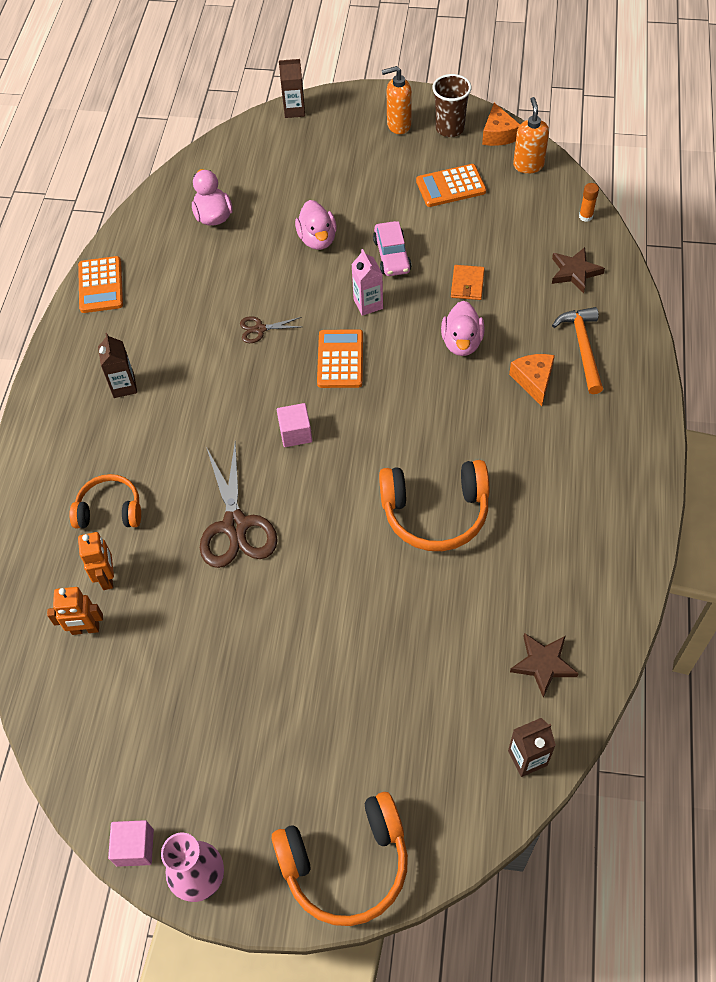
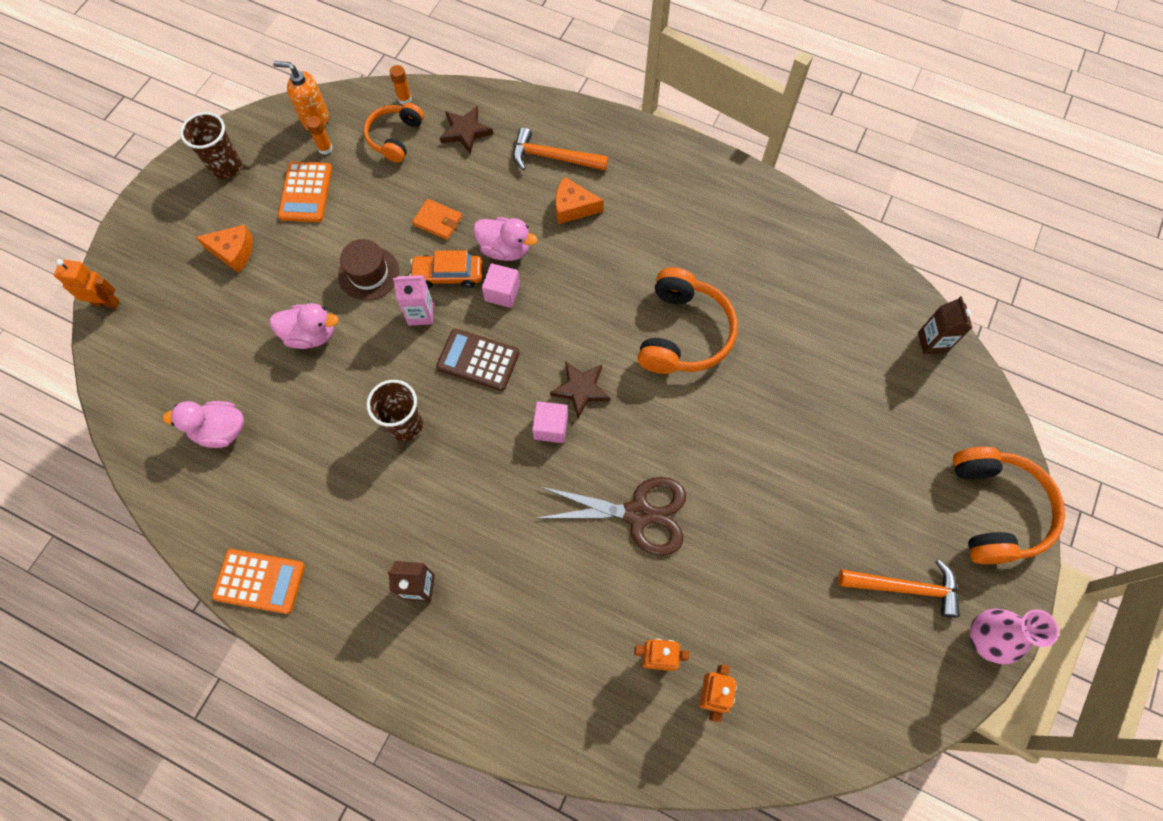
camera: 75 degrees left, 10 degrees up
orange headphones [69,474,141,528] -> orange headphones moved to [364,103,424,163]
pink cube [108,820,154,867] -> pink cube moved to [482,263,520,308]
brown scissors [240,316,301,343] -> brown cup [367,380,423,442]
brown carton [279,59,305,118] -> orange robot [54,259,119,309]
orange calculator [317,329,363,388] -> brown calculator [436,329,520,391]
pink car [373,221,412,276] -> brown hat [338,239,399,300]
orange soap dispenser [382,66,412,134] -> none
orange cheese [482,103,520,146] -> orange cheese moved to [196,225,253,273]
brown star [510,633,579,697] -> brown star moved to [550,361,610,418]
none -> orange glue stick [306,116,333,155]
none -> orange car [409,250,483,288]
none -> orange hammer [838,559,960,618]

